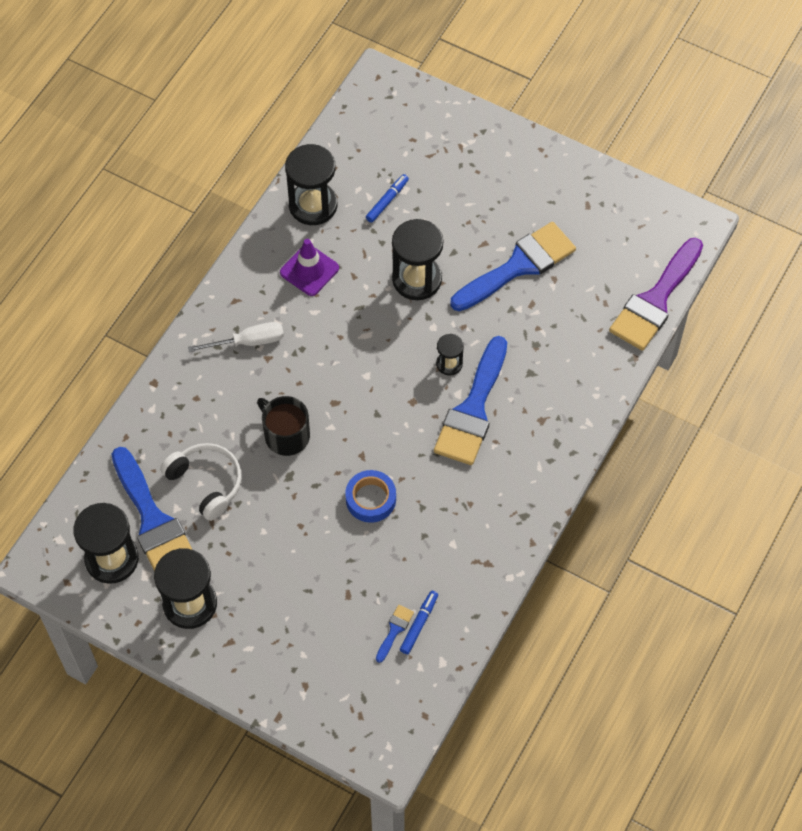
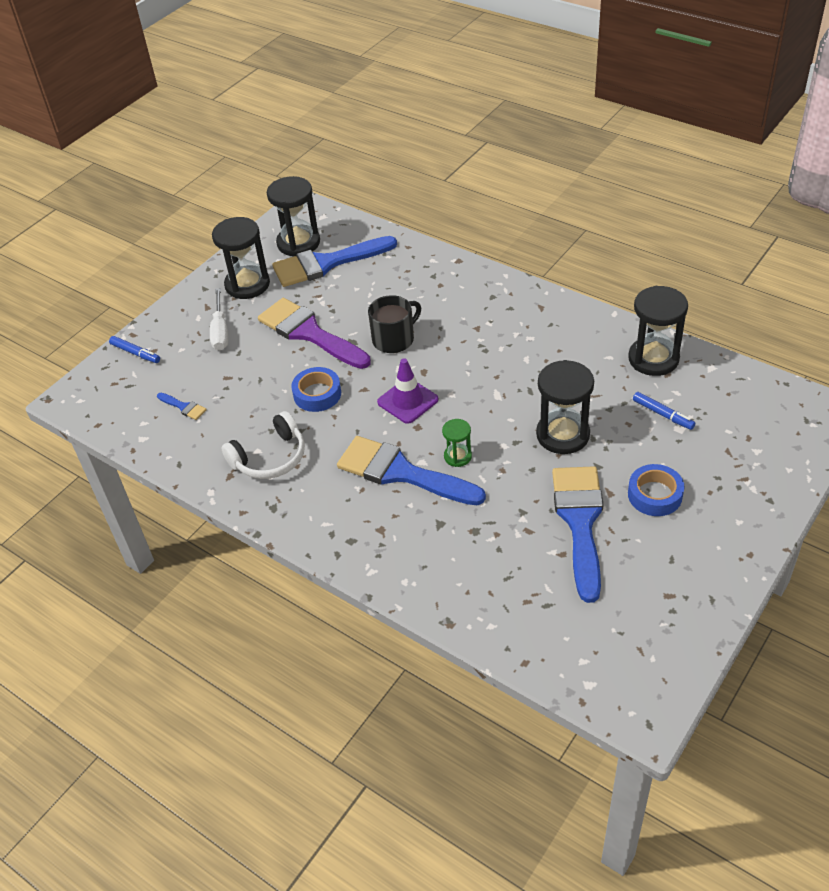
camera: 100 degrees right, 15 degrees down
white headphones [160,443,242,521] -> white headphones moved to [222,411,305,479]
white screwdriver [188,322,284,352] -> white screwdriver moved to [210,288,228,350]
purple traffic cone [280,239,339,296] -> purple traffic cone moved to [377,358,438,424]
blue marker [400,591,438,654] -> blue marker moved to [109,336,160,363]
black hourglass [436,334,464,375] -> green hourglass [442,419,472,467]
blue brush [450,222,576,311] -> blue brush turned 150 degrees counterclockwise [552,466,604,603]
purple brush [609,238,703,350] -> purple brush moved to [258,298,371,369]
none -> blue tape [628,464,684,516]

